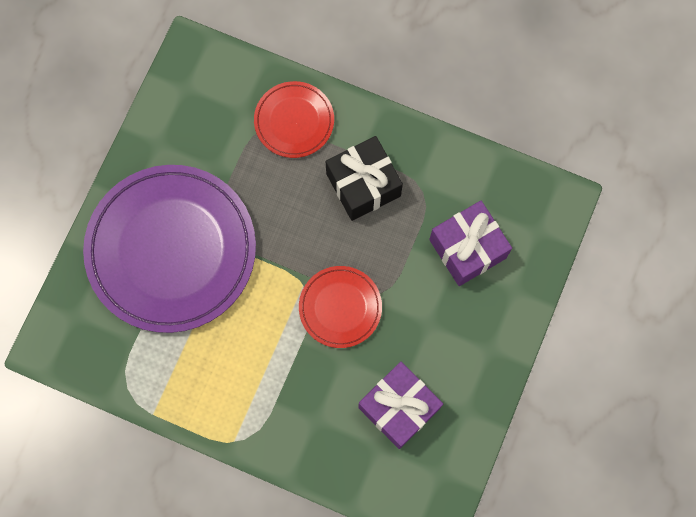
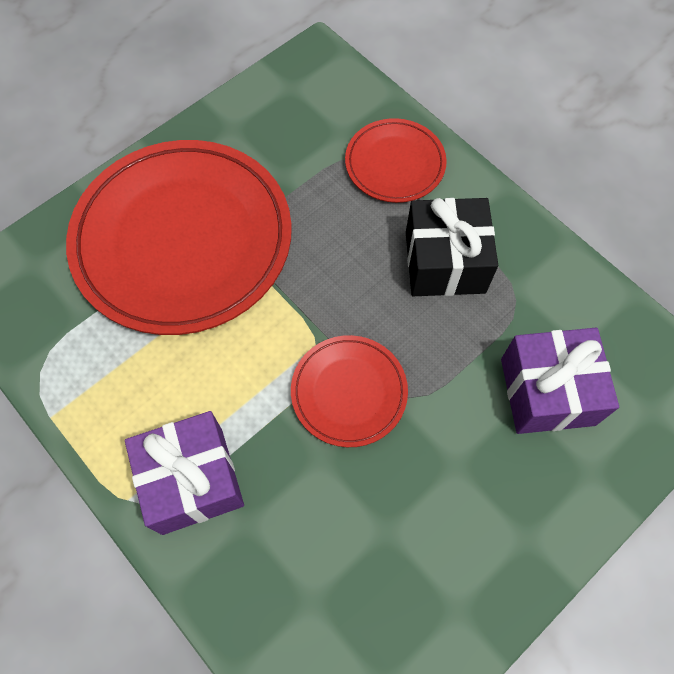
camera: 25 degrees right, 10 degrees down
purple plate [83,165,256,333] -> red plate [66,140,292,335]
purple gift [358,362,443,449] -> purple gift moved to [125,411,244,535]

